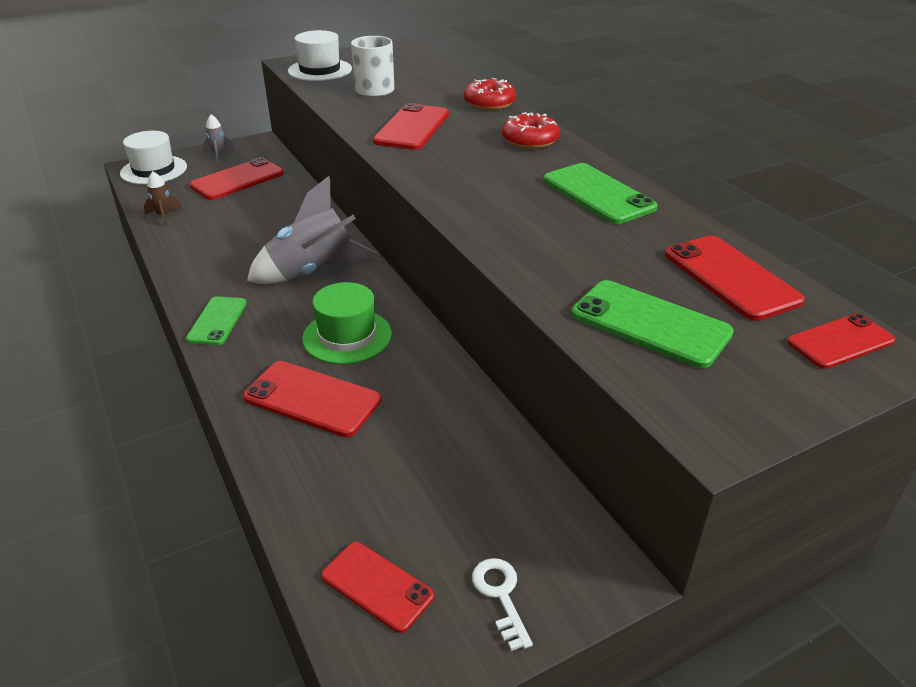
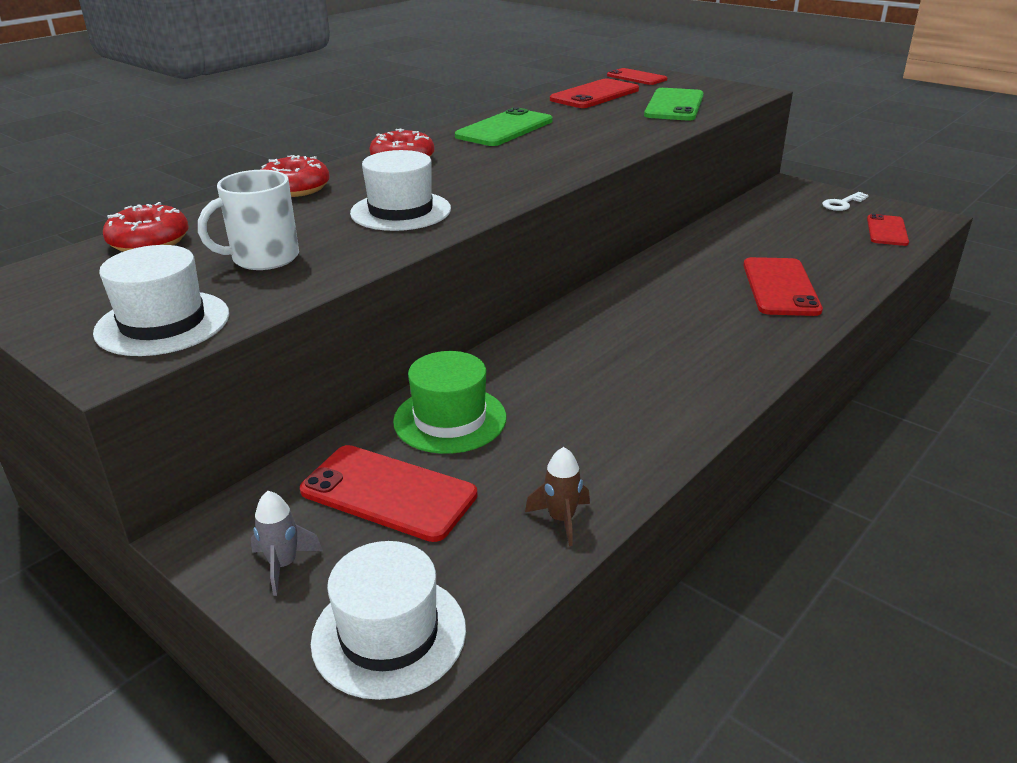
camera: 110 degrees left, 5 degrees down
green phone [186,296,247,345] -> none
grey rocket [247,176,377,284] -> none
green hat [302,282,392,364] -> green hat moved to [393,351,506,454]
red phone [373,103,449,150] -> white hat [350,150,451,231]
none -> red donut [103,202,189,252]

